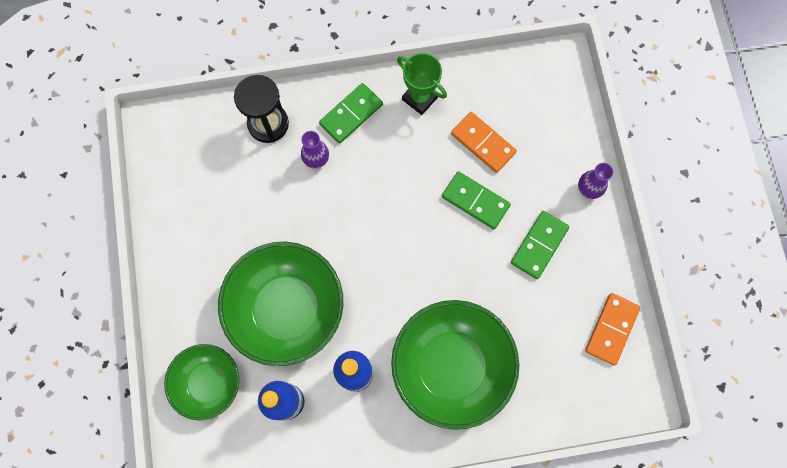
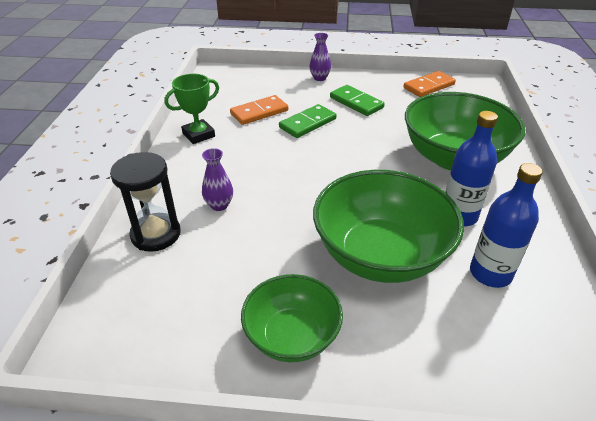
camera: 75 degrees left, 35 degrees down
green bowl [164,344,240,420] -> green bowl moved to [241,274,343,362]
green domino [319,83,383,144] -> none
orange domino [585,293,640,365] -> orange domino turned 75 degrees counterclockwise [403,71,456,97]

